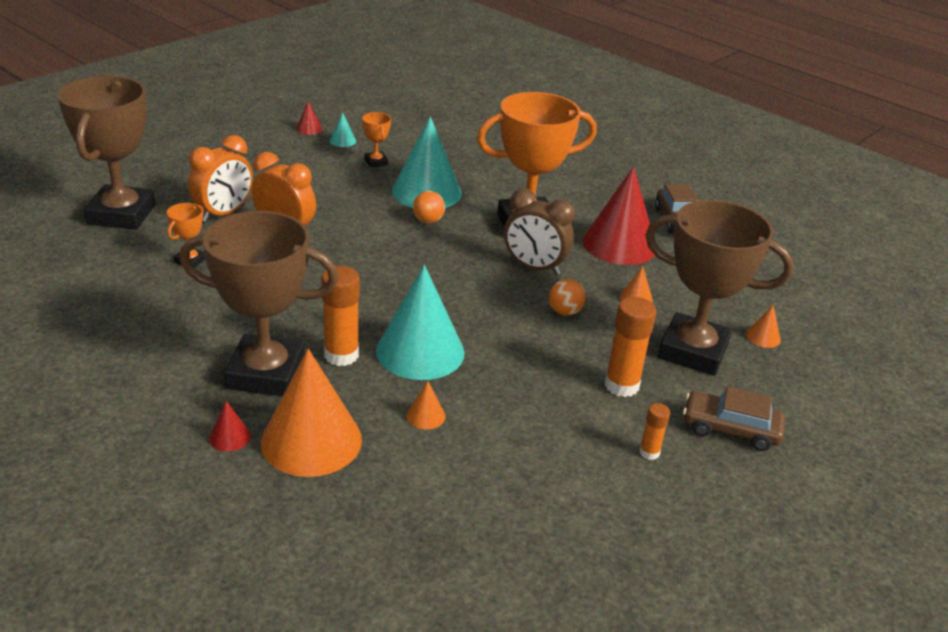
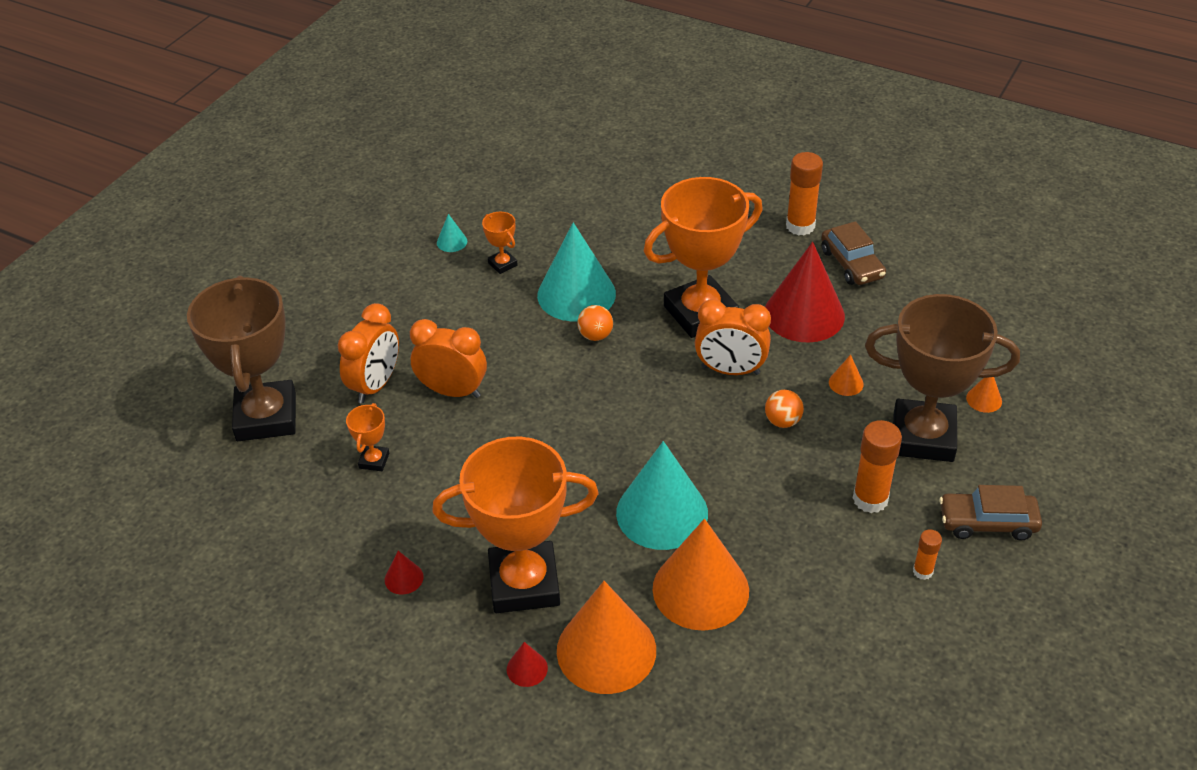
camera: 10 degrees left, 10 degrees up
brown trophy [180,211,339,396] -> orange trophy [432,437,599,613]
red cone [296,101,322,135] -> red cone moved to [385,551,424,595]
orange glue stick [321,266,360,366] -> orange glue stick moved to [786,152,823,235]
orange cone [406,381,446,429] -> orange cone [653,519,749,630], size x2.44
brown clock [504,189,575,275] -> orange clock [695,299,771,375]

